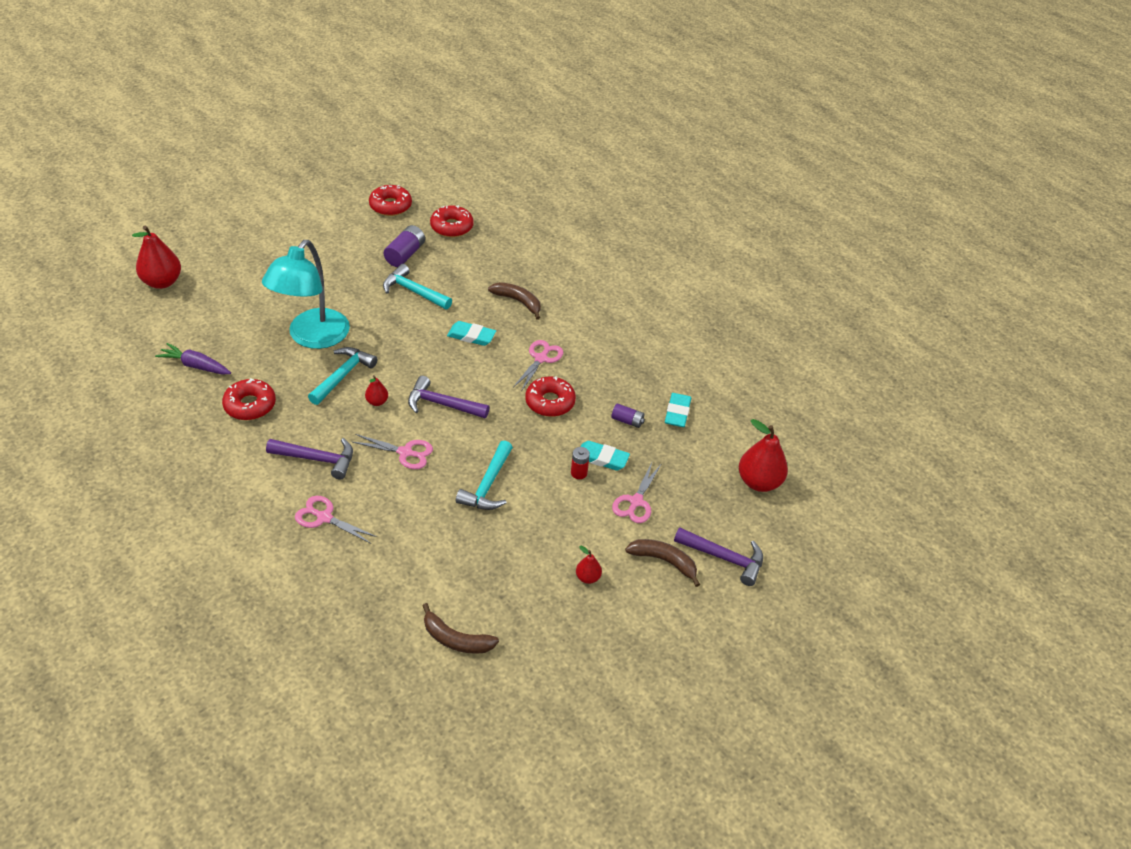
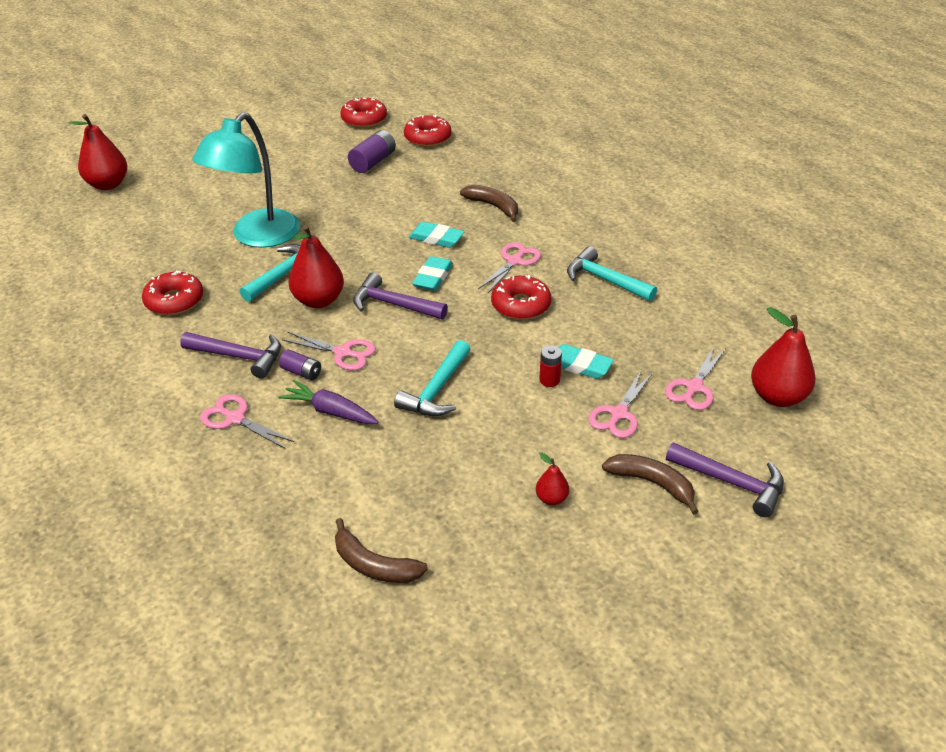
camera: 10 degrees right, 5 degrees down
purple carrot [155,343,231,375] -> purple carrot moved to [278,380,379,424]
red pear [365,375,388,406] -> red pear [288,225,344,308], size x2.01
turquoise hammer [383,264,452,309] -> turquoise hammer moved to [567,246,657,301]
purple battery [611,403,645,428] -> purple battery moved to [279,349,321,380]
turquoise eraser [665,393,691,427] -> turquoise eraser moved to [412,256,453,291]
none -> pink scissors [665,347,726,410]

